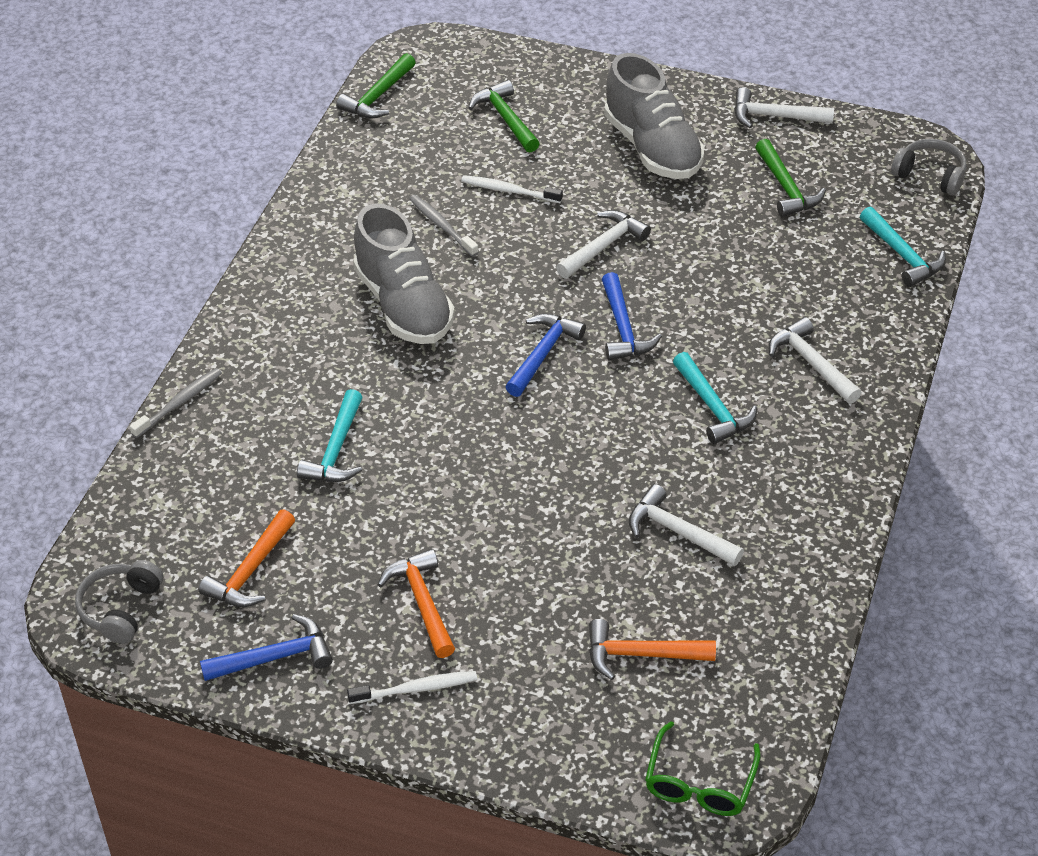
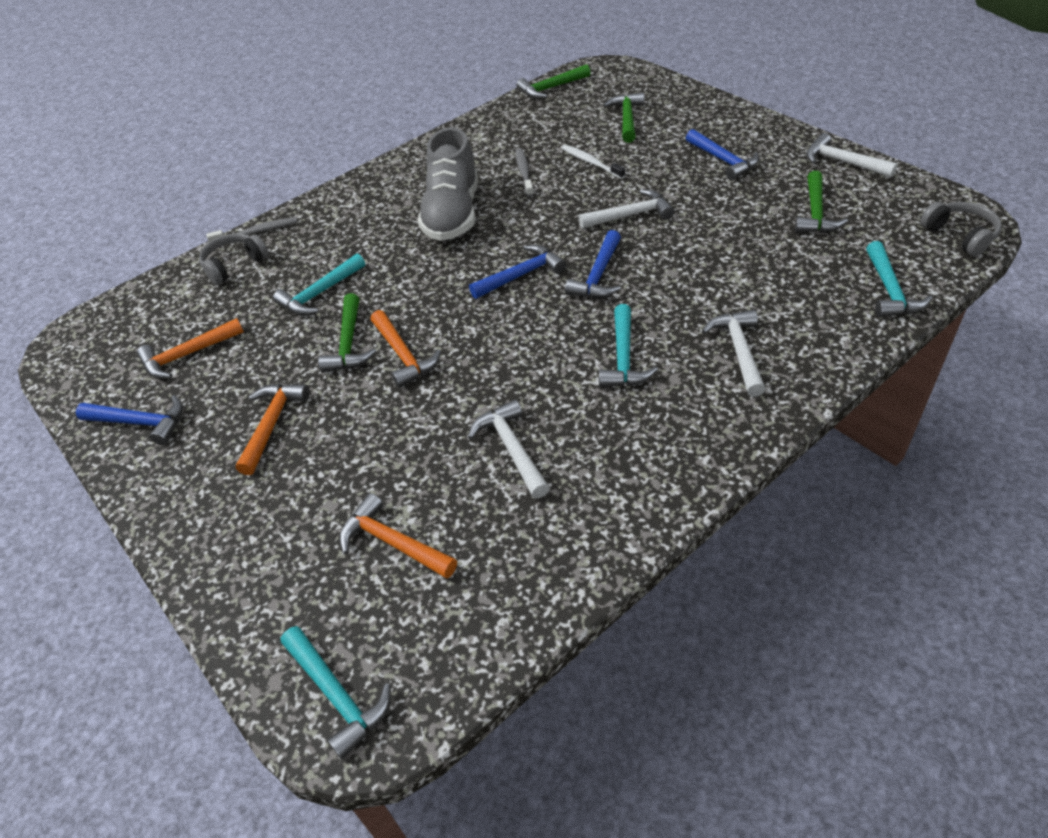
camera: 35 degrees right, 0 degrees up
grey headphones [75,560,163,644] -> grey headphones moved to [199,234,269,285]
white toothbrush [347,671,477,704] -> none
grey shoe [604,53,704,179] -> blue hammer [686,129,760,180]
green glasses [645,721,761,816] -> turquoise hammer [281,626,391,759]
none -> green hammer [318,293,376,373]
none -> orange hammer [370,310,441,388]

